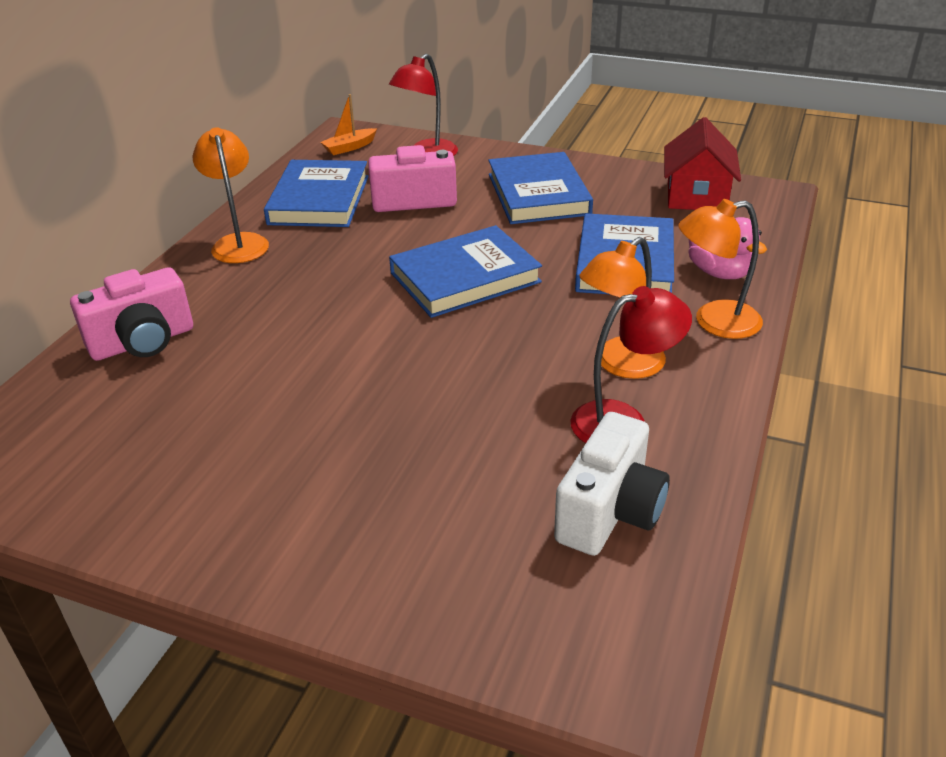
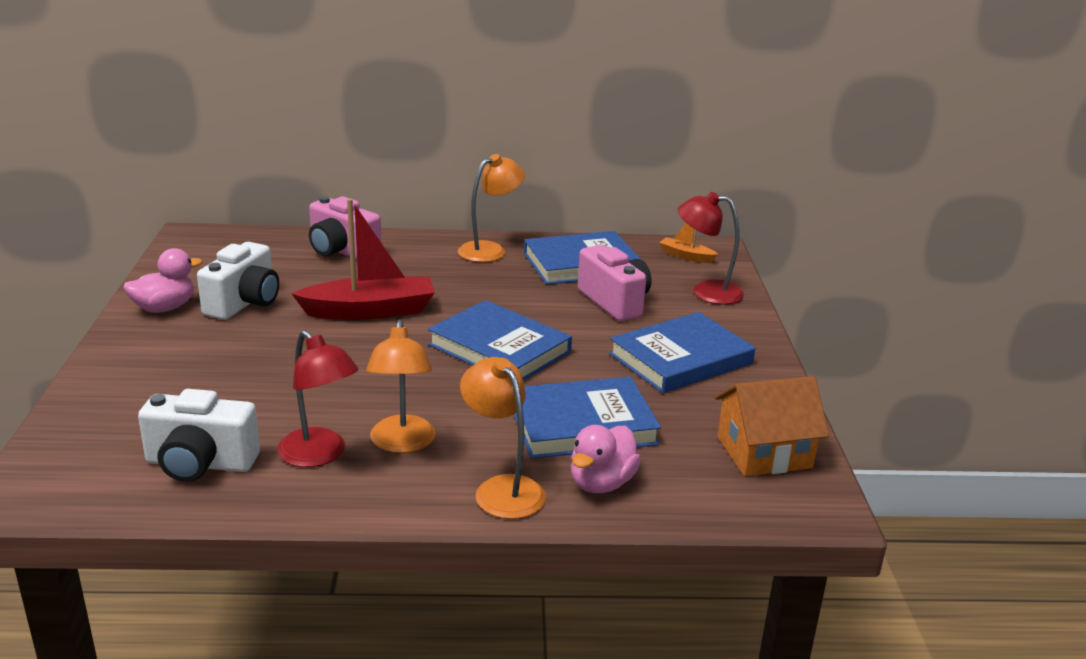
camera: 65 degrees right, 10 degrees down
orange lamp [579,237,666,379] -> orange lamp turned 120 degrees counterclockwise [366,319,436,453]
red house [664,117,741,210] -> orange house [714,376,829,476]
none -> pink duck [124,248,202,313]
none -> white camera [197,242,279,320]
none -> red boat [292,198,435,320]

